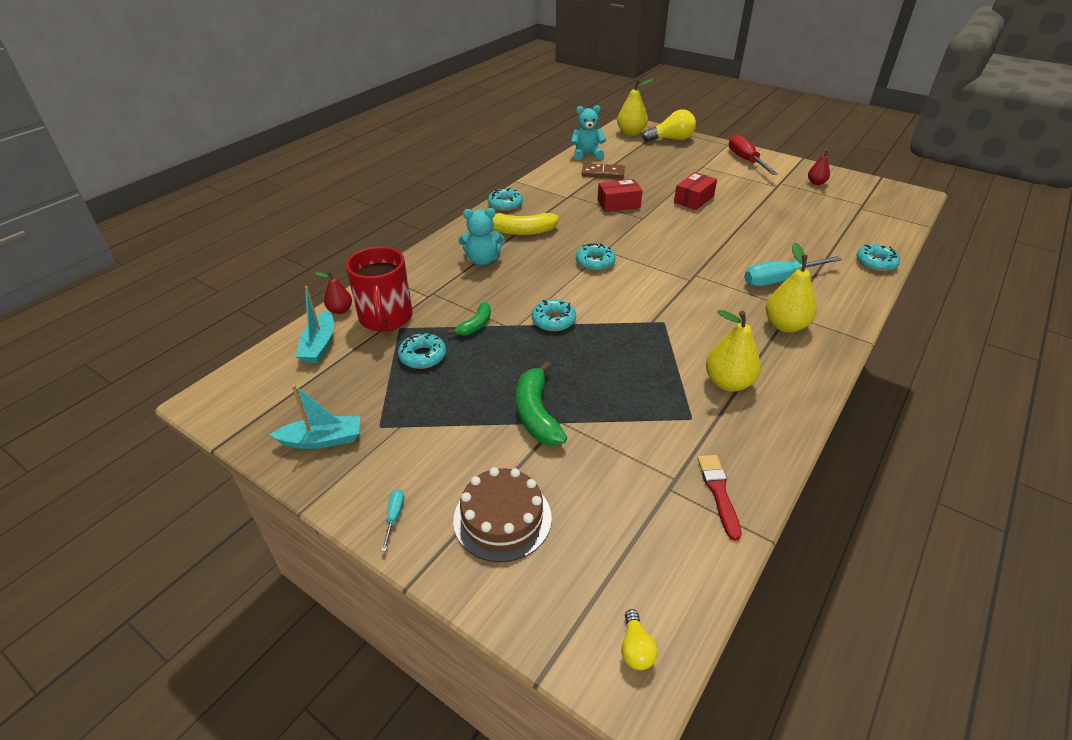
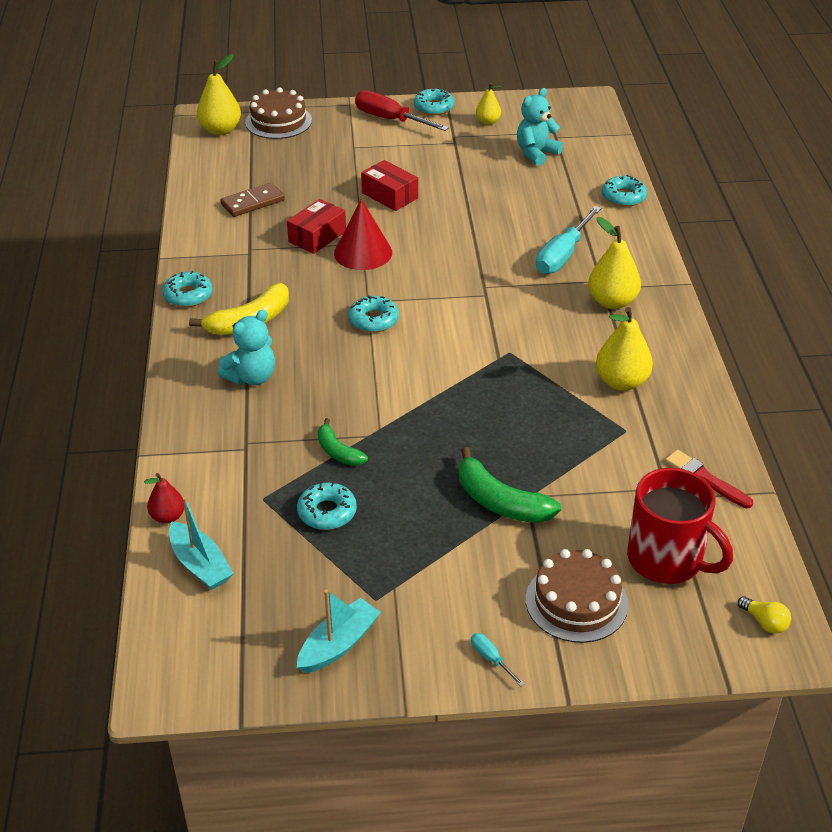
camera: 40 degrees left, 0 degrees up
red mug [346,247,413,332] -> red mug moved to [627,468,733,584]
green banana [448,302,491,336] -> green banana turned 150 degrees clockwise [318,418,368,466]
turquoise donut [532,299,576,331] -> turquoise donut moved to [414,88,454,115]
turquoise teddy bear [571,105,606,160] -> turquoise teddy bear moved to [517,88,563,166]
yellow light bulb [642,109,696,142] -> brown cake [245,87,312,139]
red box [674,172,717,210] -> red box turned 45 degrees counterclockwise [361,160,418,211]
red pear [808,150,833,185] -> yellow pear [476,83,501,125]
none -> red cone [334,199,392,270]

